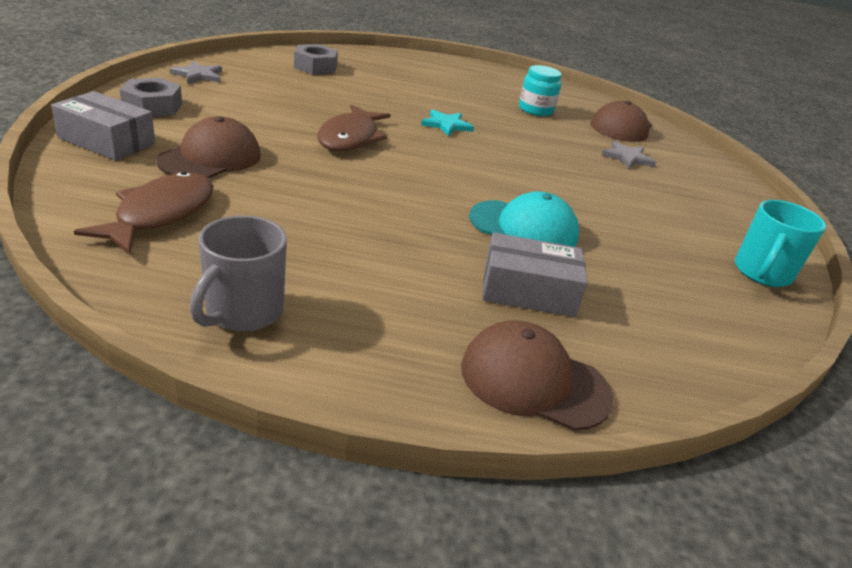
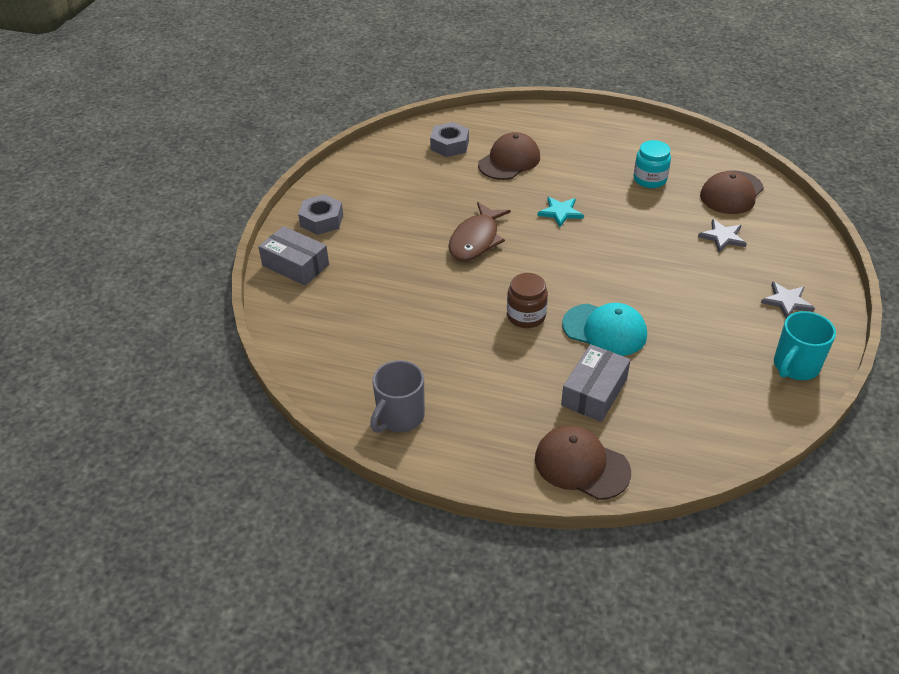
camera: 15 degrees right, 10 degrees up
brown fish [74,171,214,255] -> none
brown cap [157,116,261,178] -> brown cap moved to [478,132,540,180]
grey star [169,61,222,84] -> grey star moved to [761,282,815,318]
grey box [482,232,588,317] -> grey box turned 75 degrees counterclockwise [561,344,631,422]
none -> brown jar [507,273,548,328]

